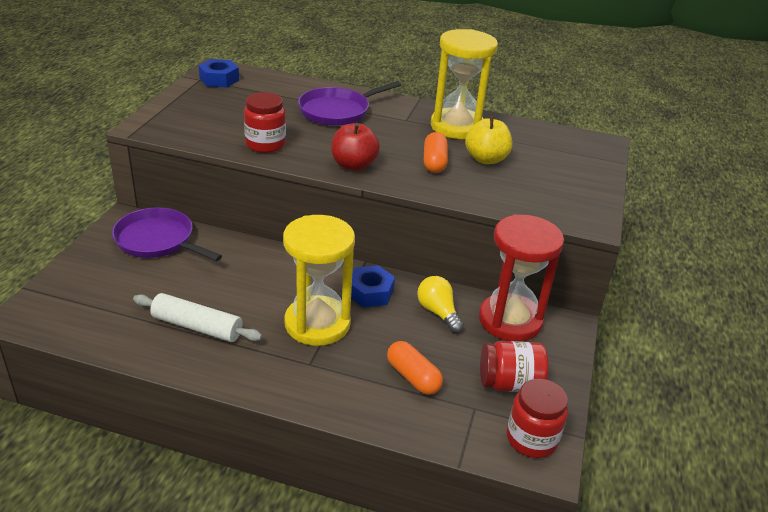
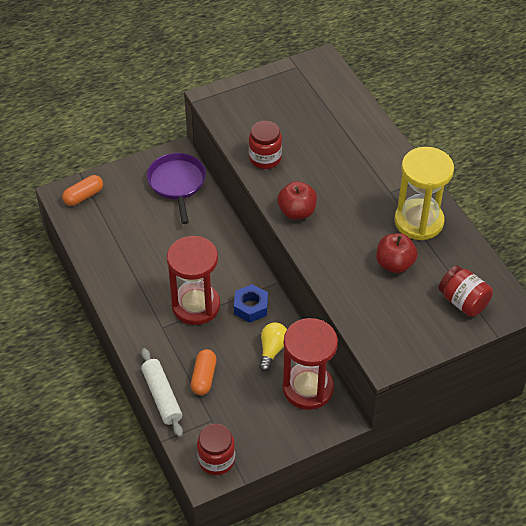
camera: 50 degrees right, 15 degrees up
white rolling pin [133,293,262,342] -> white rolling pin moved to [141,348,183,437]
blue nut [199,59,239,87] -> none
yellow hourglass [283,215,355,346] -> red hourglass [167,236,220,325]
purple pan [298,81,401,126] -> none
orange capsule [424,132,448,173] -> orange capsule moved to [62,175,103,206]
yellow apple [465,116,512,164] -> red apple [376,233,418,273]
red jar [480,341,548,392] -> red jar moved to [439,266,493,317]

